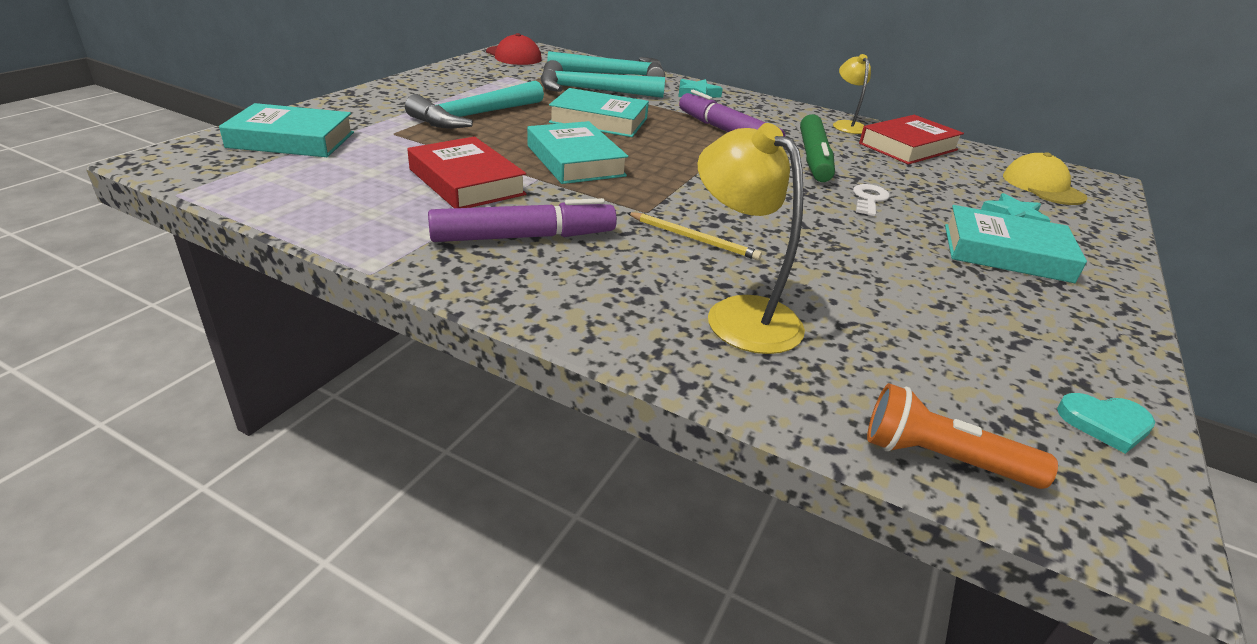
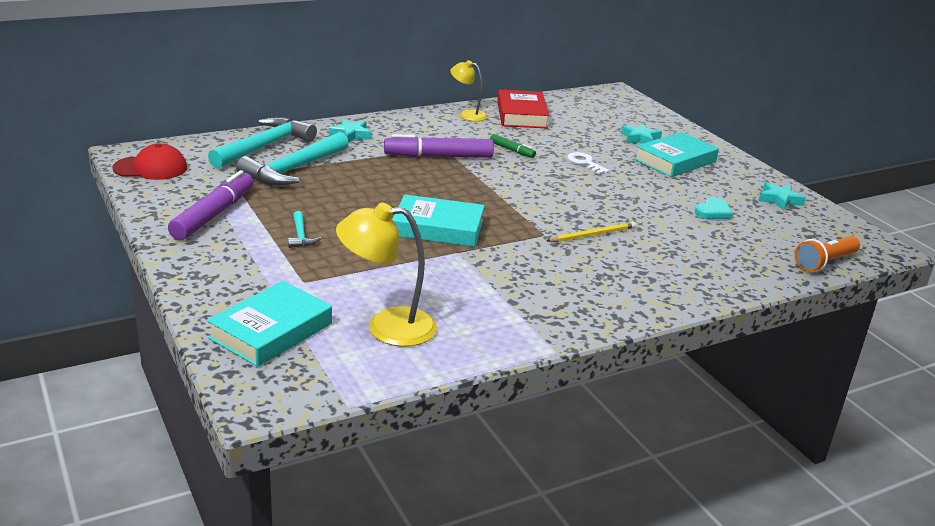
camera: 55 degrees left, 5 degrees down
turquoise hammer [405,81,544,128] -> turquoise hammer [288,211,321,248], size x0.45
red book [407,137,526,208] -> none
purple marker [428,198,617,242] -> purple marker moved to [168,170,253,240]
turquoise book [549,88,649,137] -> none
yellow lamp [697,123,805,354] -> yellow lamp moved to [336,202,437,347]
green marker [800,114,835,182] -> green marker [490,134,536,158], size x0.51
yellow cap [1003,152,1087,205] -> none
turquoise heart [1057,393,1155,454] -> turquoise heart moved to [695,197,733,219]
none -> turquoise star [758,182,806,210]

